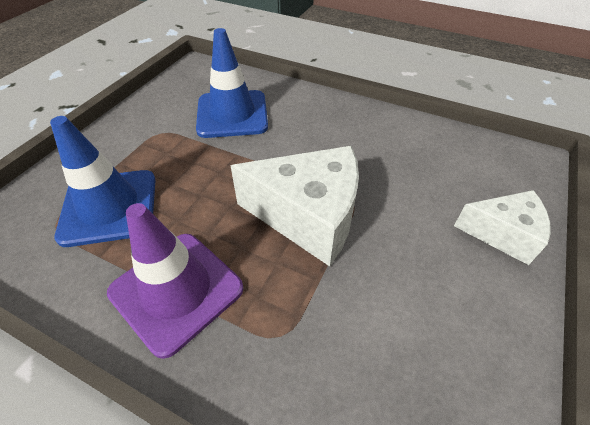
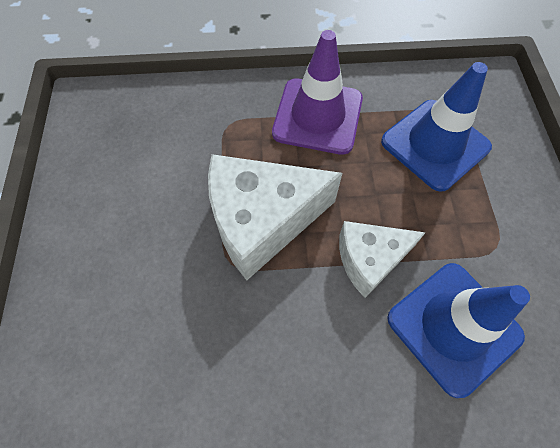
camera: 150 degrees right, 15 degrees up
white cheese [454,190,551,265] -> white cheese moved to [339,221,426,298]

